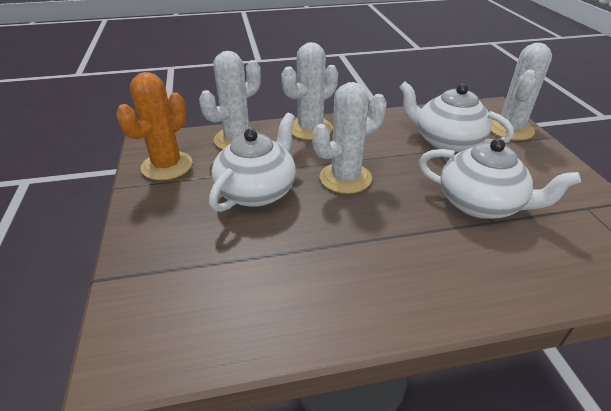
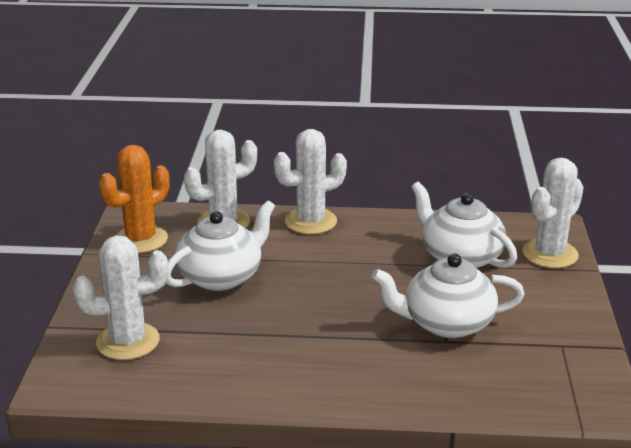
camera: 15 degrees right, 10 degrees down
white cactus [312,82,387,194] -> white cactus moved to [73,236,168,360]
white teapot [419,138,581,219] -> white teapot turned 135 degrees clockwise [371,253,525,338]

